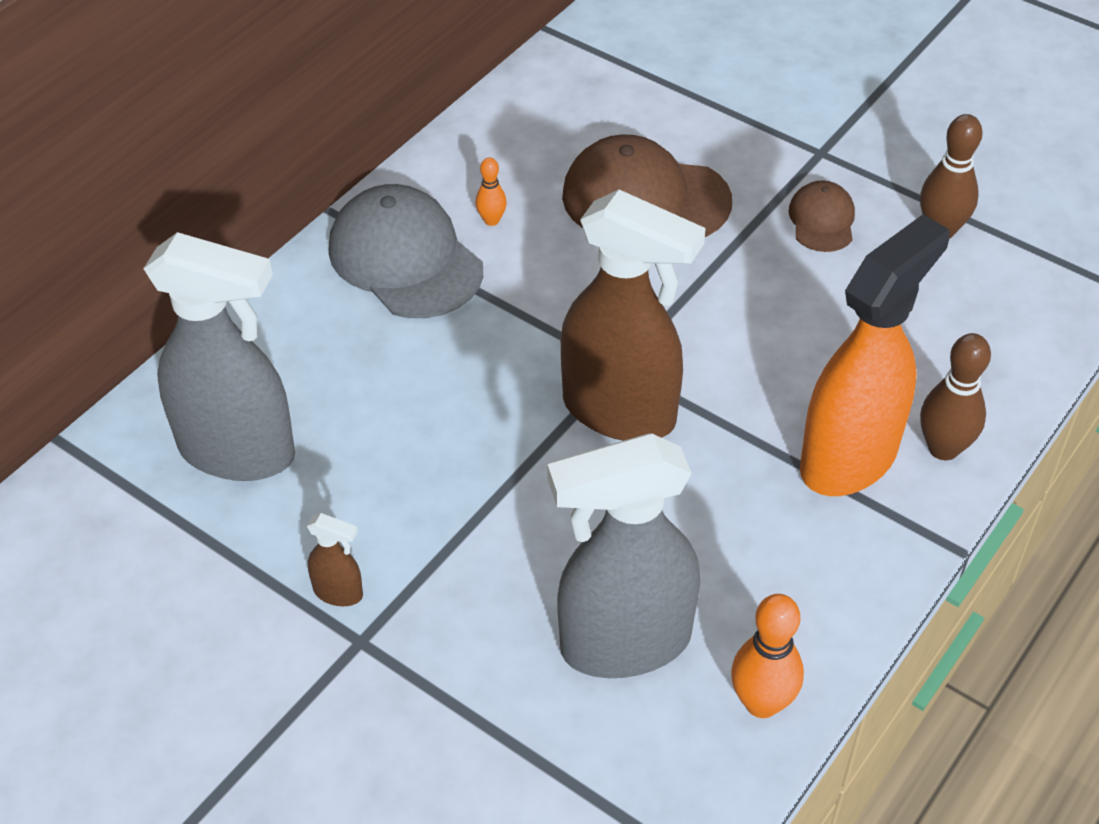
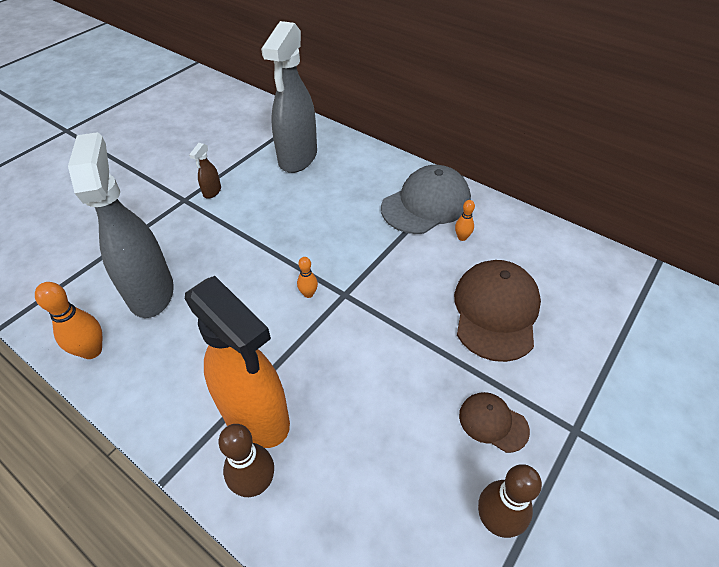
camera: 90 degrees right, 0 degrees up
brown spray bottle [561,190,706,441] -> orange bowling pin [297,257,318,298]
brown cap [788,181,855,252] -> brown cap turned 150 degrees counterclockwise [459,392,530,453]

